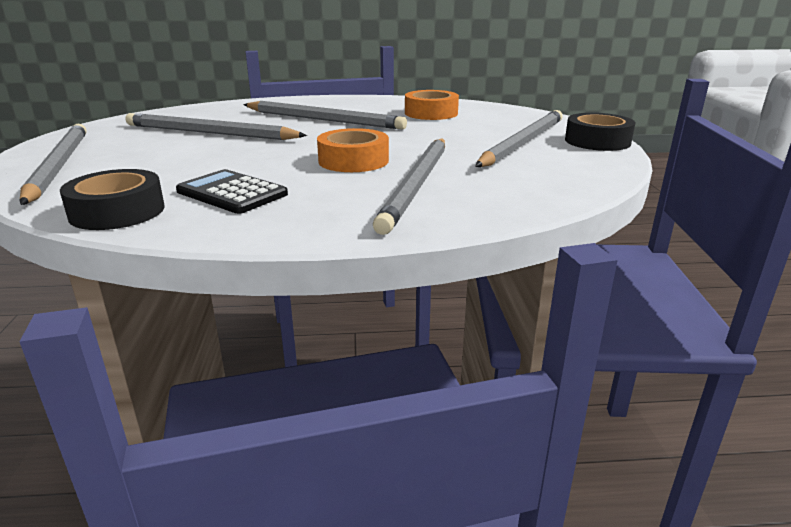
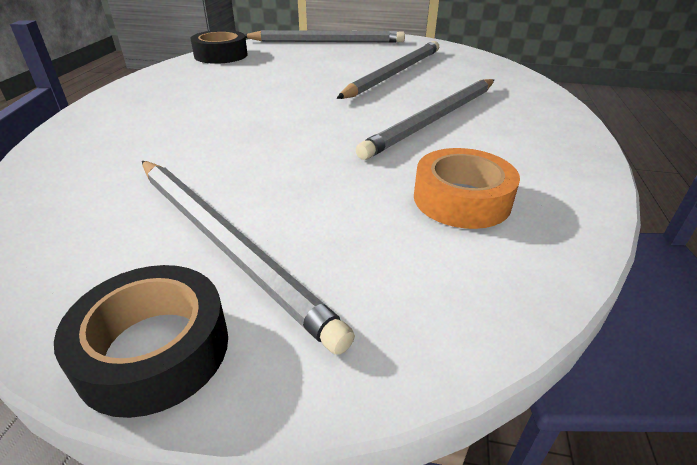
camera: 105 degrees right, 10 degrees up
black calculator [176,169,288,214] -> none
orange tape [317,128,389,172] -> none
grey pencil [373,138,445,235] -> none

